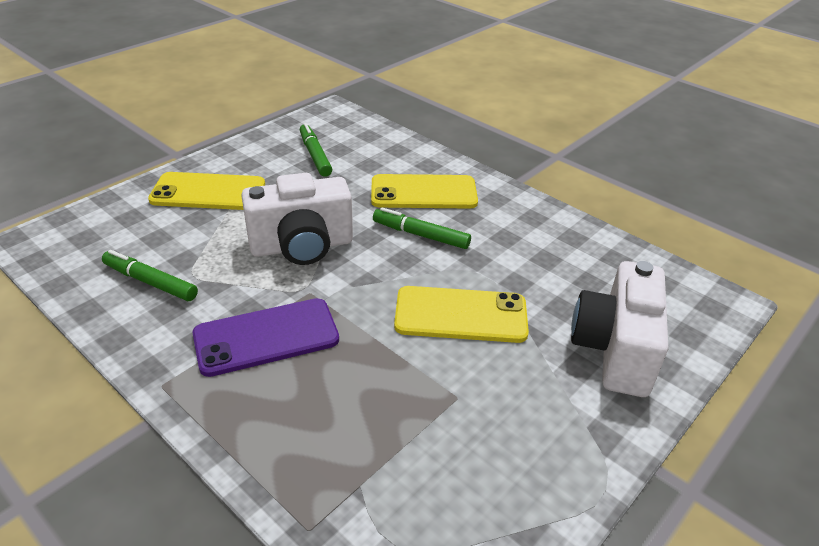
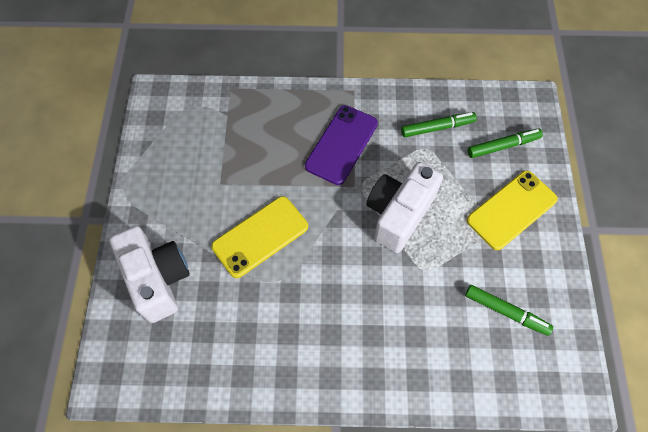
camera: 140 degrees right, 25 degrees up
yellow phone [371,174,478,209] -> none
green marker [373,207,471,249] -> green marker moved to [468,129,543,158]

